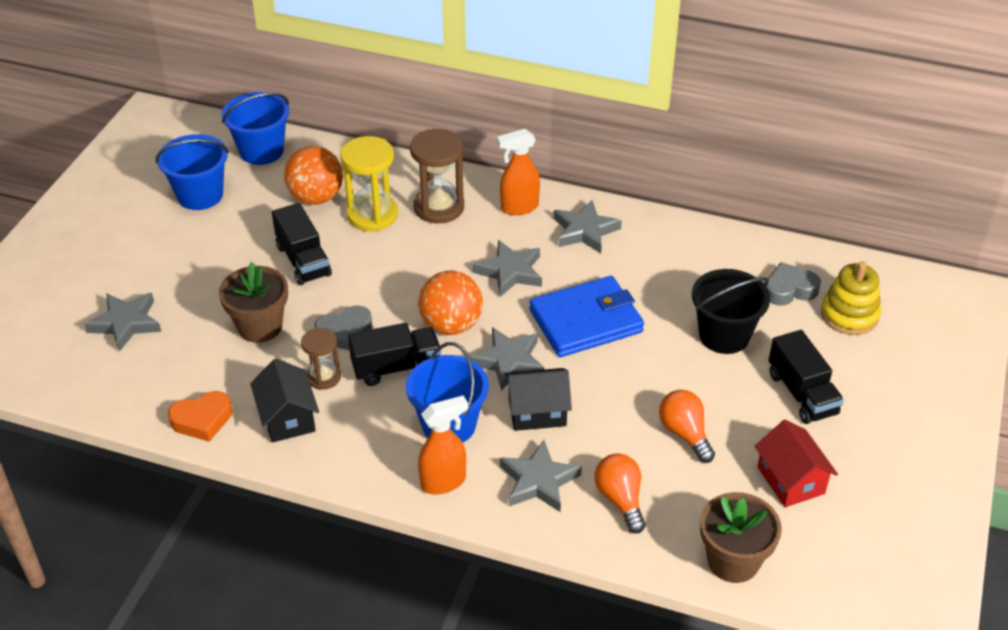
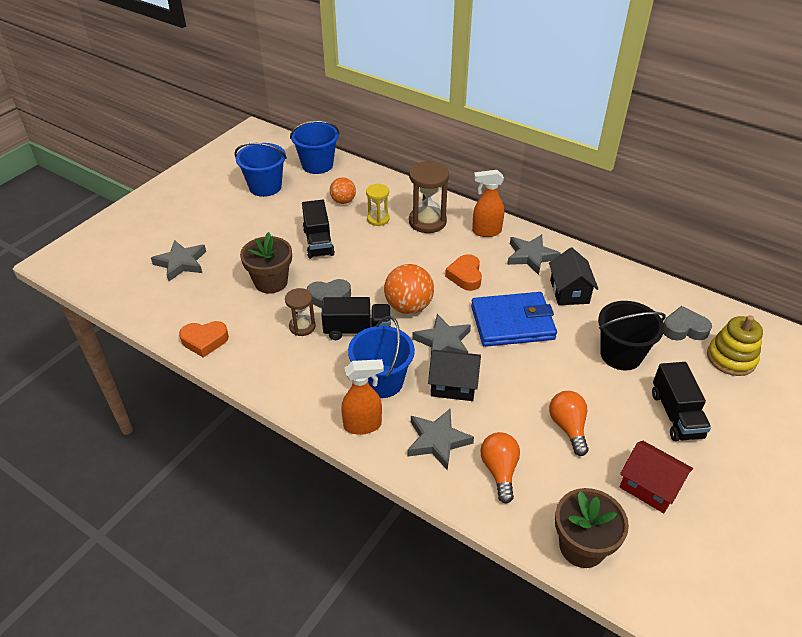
camera: 15 degrees right, 0 degrees up
black house [250,359,319,443] -> black house moved to [549,248,598,305]
orange ball [284,146,343,205] -> orange ball [330,177,356,204], size x0.62
yellow hourglass [340,136,398,231] -> yellow hourglass [366,184,390,226], size x0.60
grey star [473,240,542,297] -> orange heart [445,254,482,291]
red house [754,420,838,507] -> red house turned 45 degrees counterclockwise [620,441,693,513]

